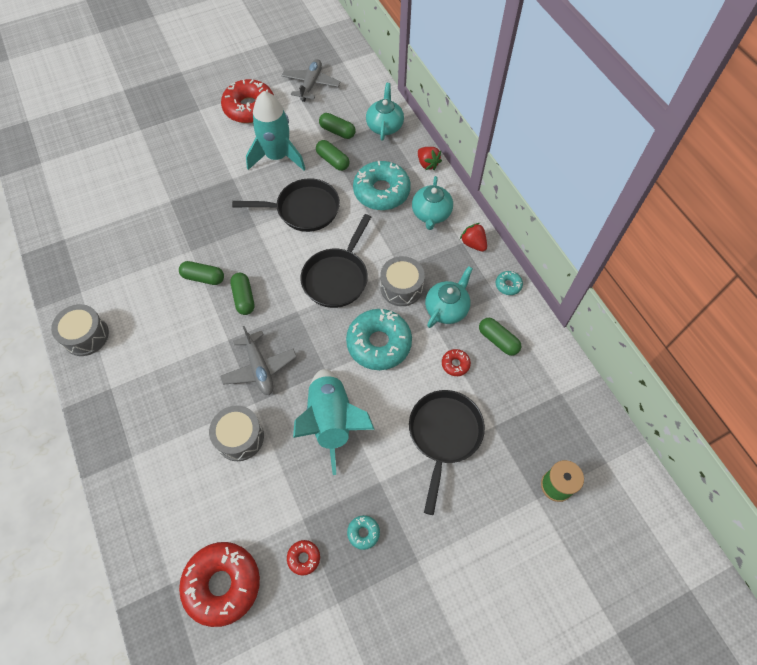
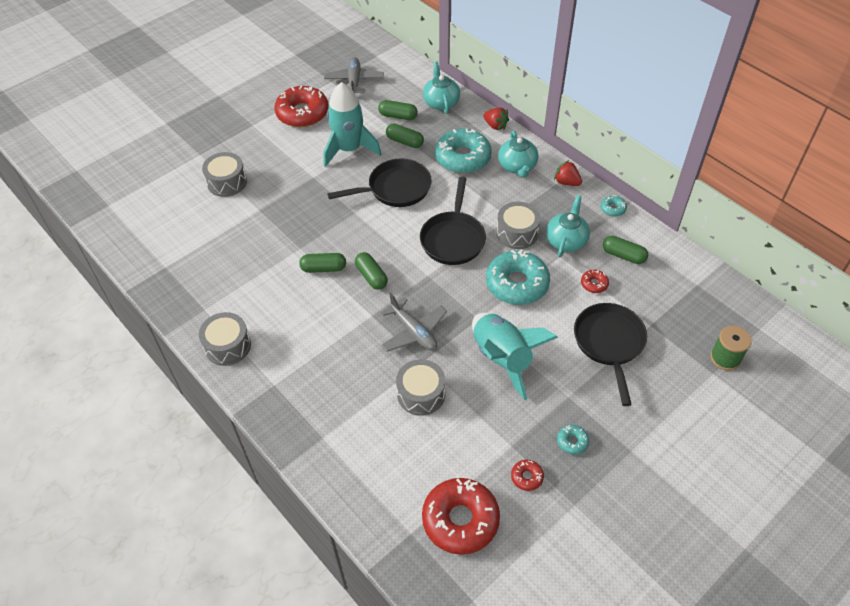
camera: 15 degrees left, 10 degrees down
none -> grey drum [202,152,247,197]

